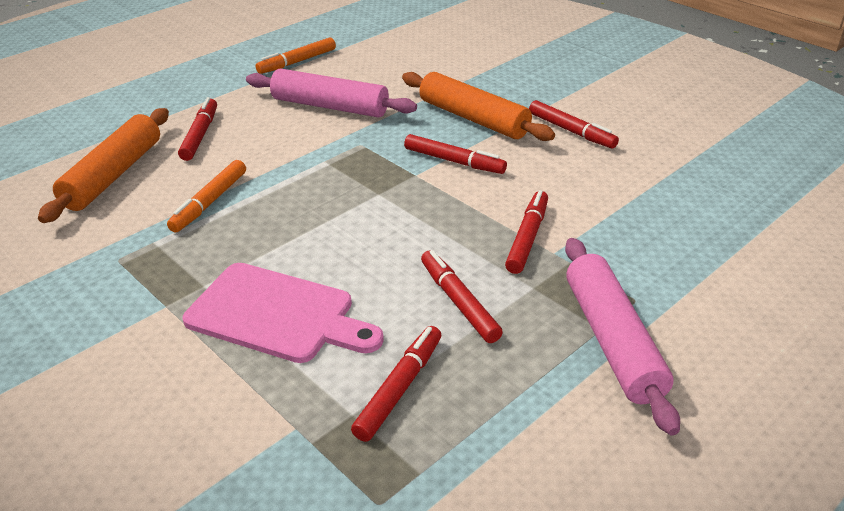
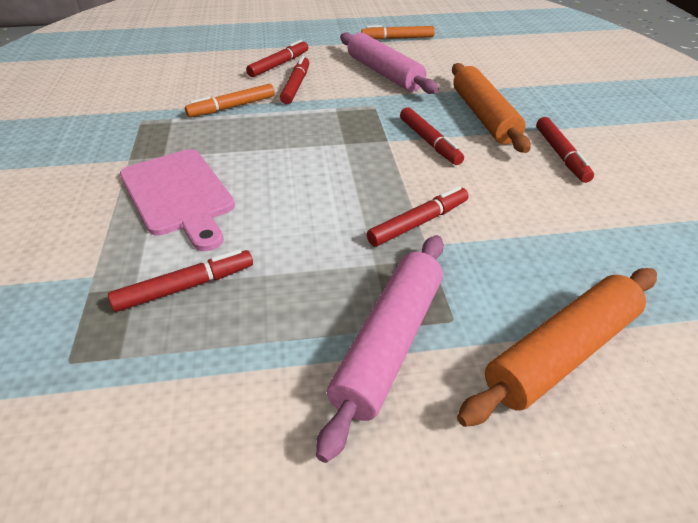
camera: 35 degrees right, 5 degrees up
orange rolling pin [38,108,169,223] -> orange rolling pin moved to [457,268,657,427]
red marker [421,250,503,343] -> red marker moved to [280,56,309,104]

